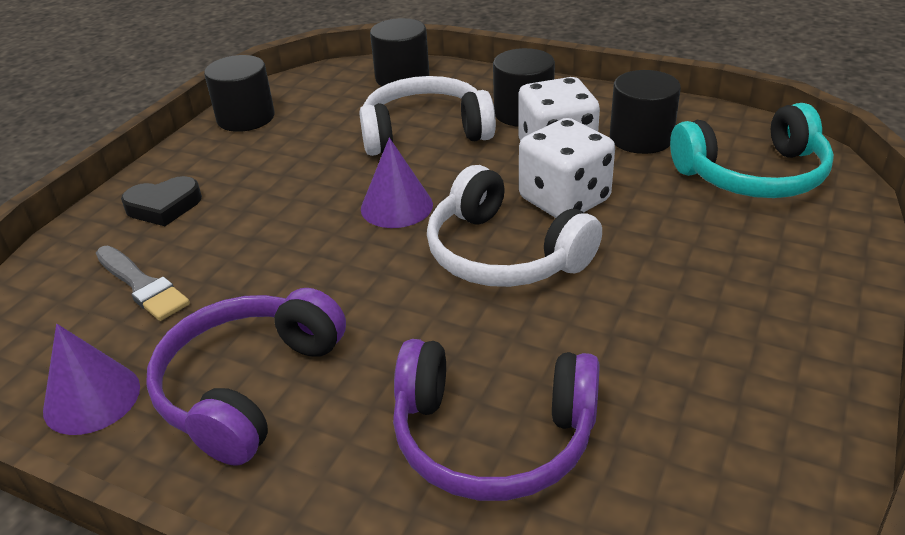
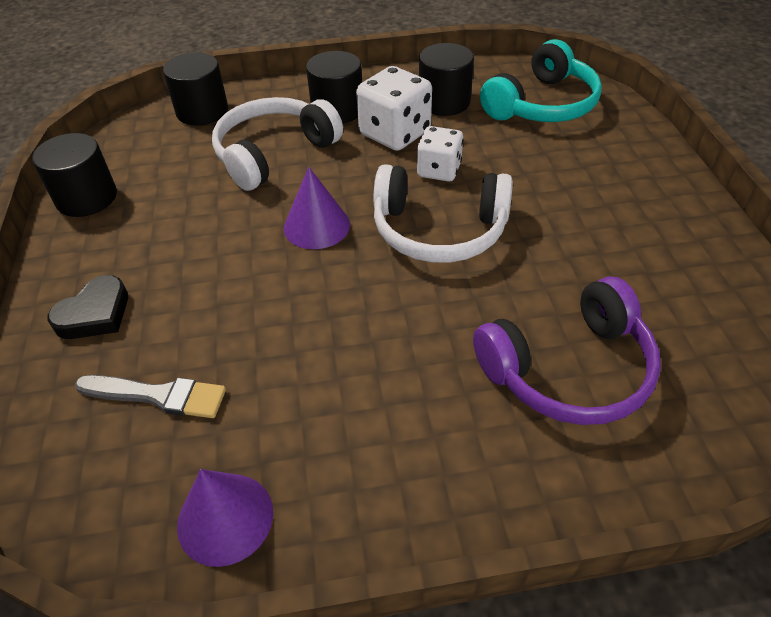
camera: 35 degrees left, 10 degrees up
purple headphones [146,288,346,466] -> none
white dice [519,118,615,218] -> white dice [417,126,463,182], size x0.65

